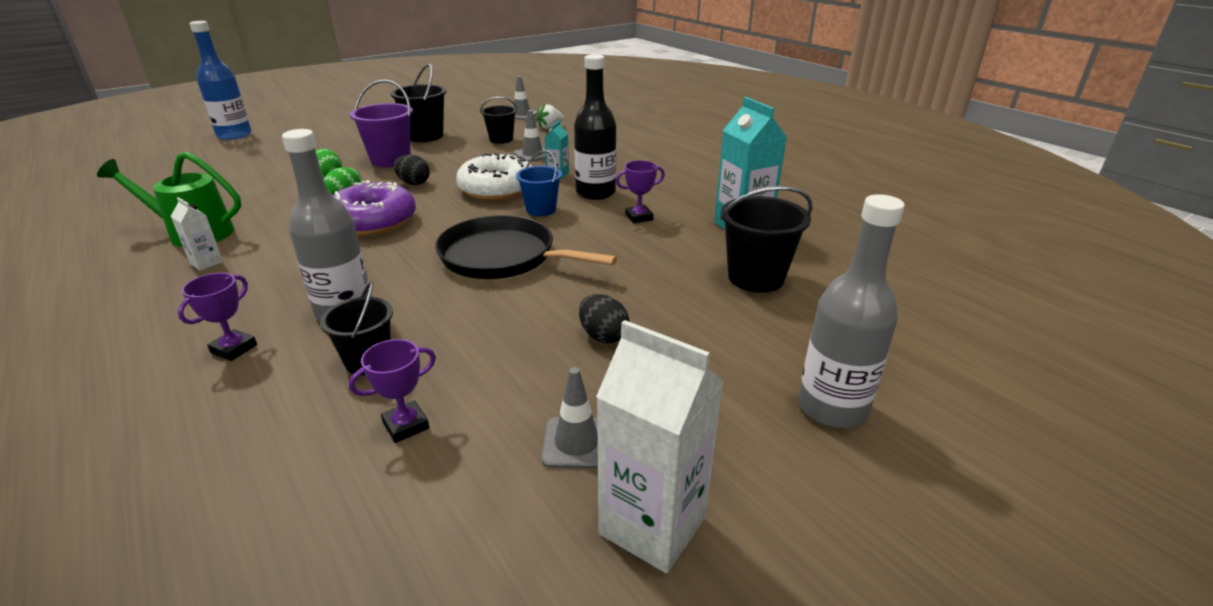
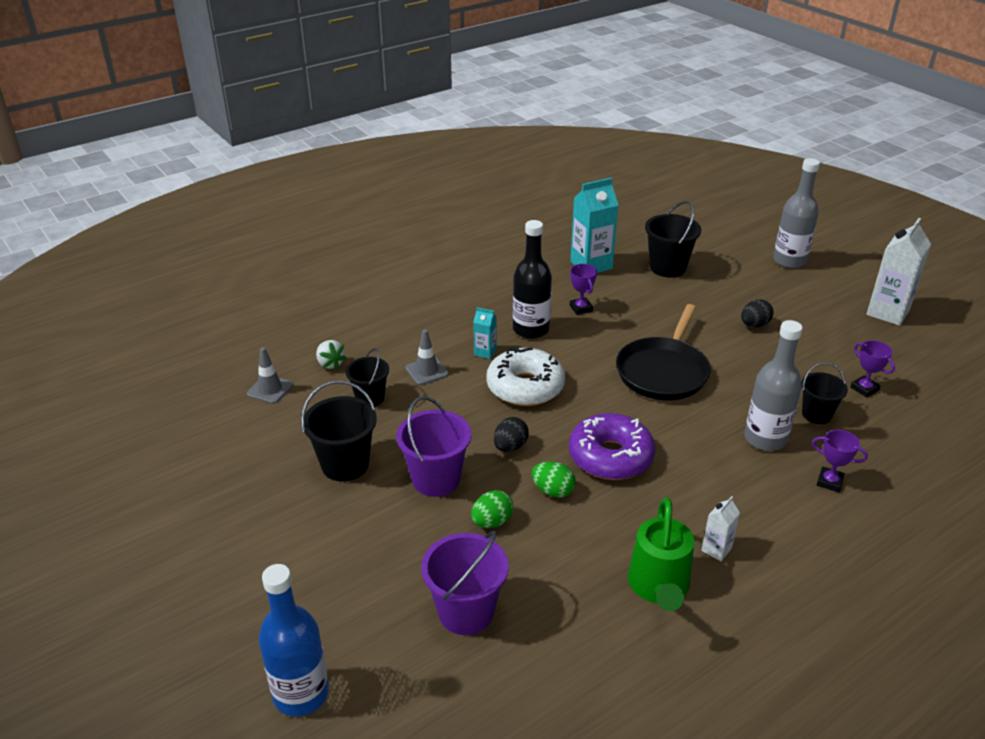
camera: 90 degrees left, 5 degrees up
blue bucket [516,150,562,216] -> none
grey traffic cone [541,367,598,469] -> none
none -> purple bucket [421,531,509,635]

